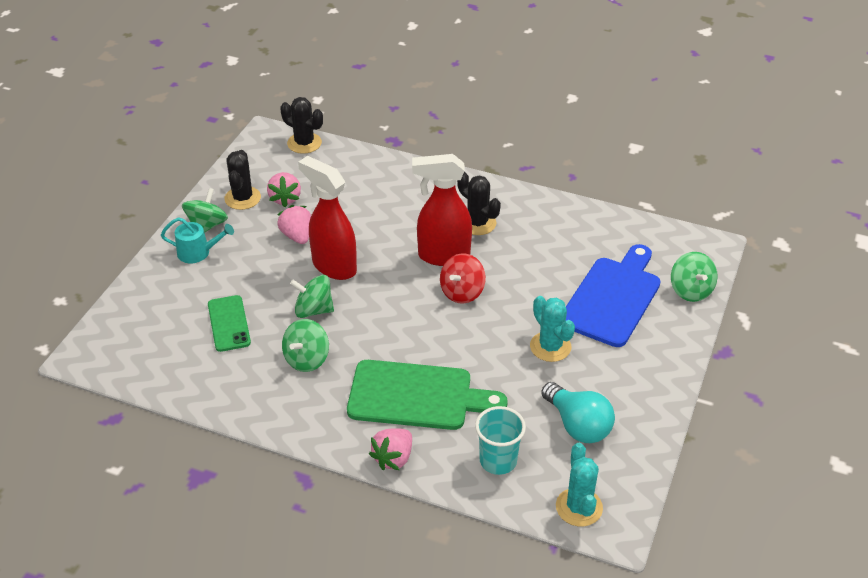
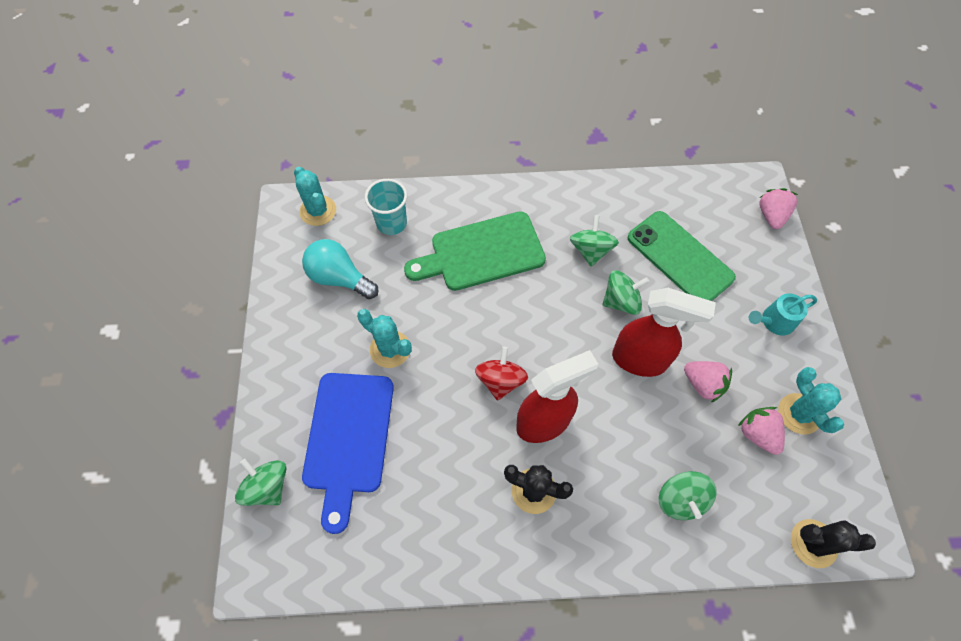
camera: 155 degrees right, 20 degrees up
green spinning top [182,188,228,233] -> green spinning top moved to [659,471,717,520]
green phone [208,295,251,352] -> green phone [628,211,736,301], size x1.58
black cactus [224,150,261,210] -> turquoise cactus [778,367,844,434]
pink strawberry [369,428,412,470] -> pink strawberry moved to [759,188,798,229]

